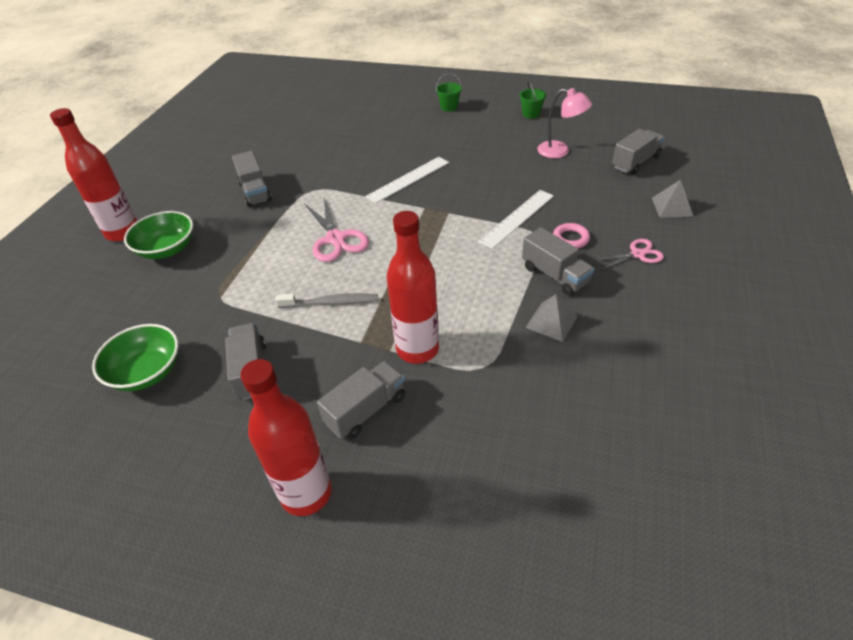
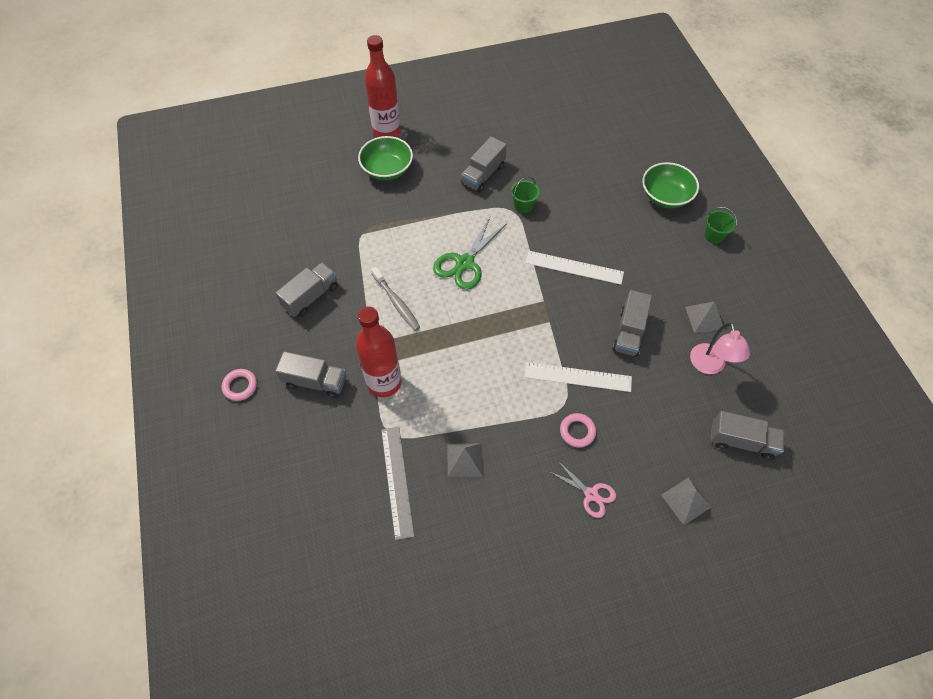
camera: 55 degrees right, 15 degrees up
green bowl [92,324,179,391] -> green bowl moved to [642,162,699,208]
red bottle [240,359,332,516] -> pink ring [222,369,257,401]
pink scissors [304,198,369,262] -> green scissors [433,217,506,290]
green bucket [519,81,547,119] -> green bucket moved to [511,176,540,213]
grey truck [522,227,594,296] -> grey truck moved to [612,290,652,357]
none -> grey ruler [381,427,414,540]
none -> grey pyramid [685,302,724,333]

